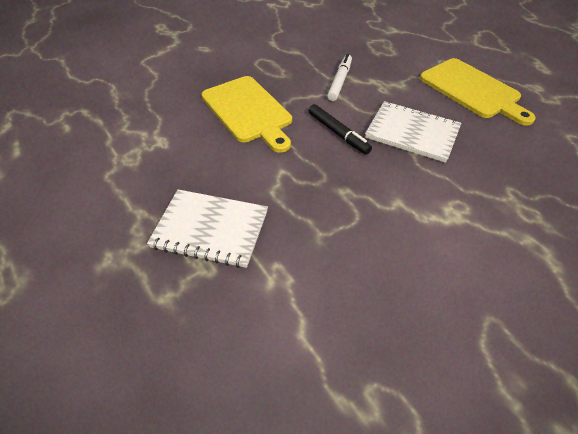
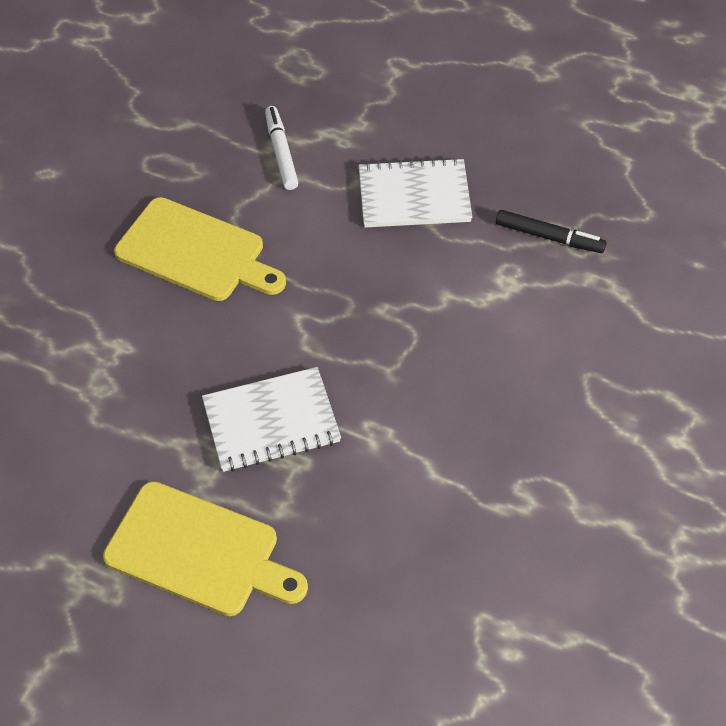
camera: 30 degrees left, 5 degrees up
black marker [309,104,372,155] -> black marker moved to [496,210,607,253]
yellow cutting board [420,58,536,125] -> yellow cutting board moved to [103,481,308,616]

